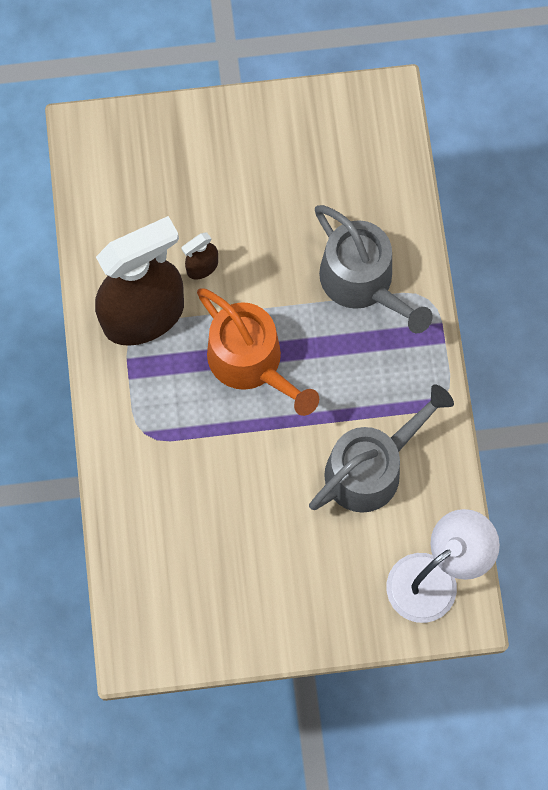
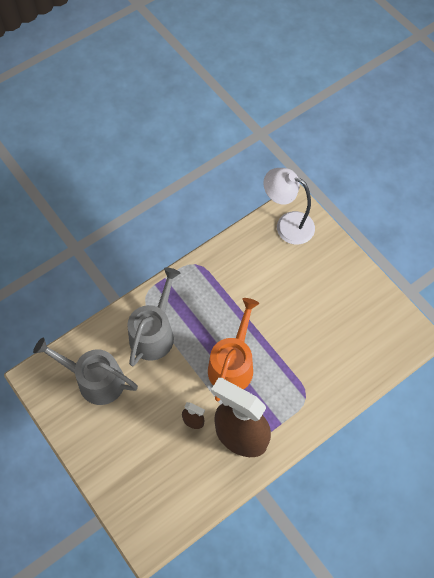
camera: 120 degrees left, 10 degrees down
grey watering can [309,384,454,513] -> grey watering can moved to [33,338,138,405]

